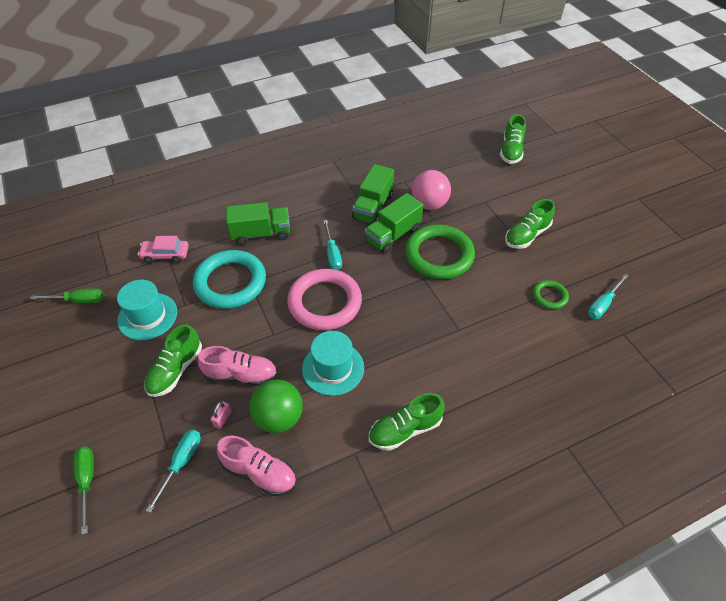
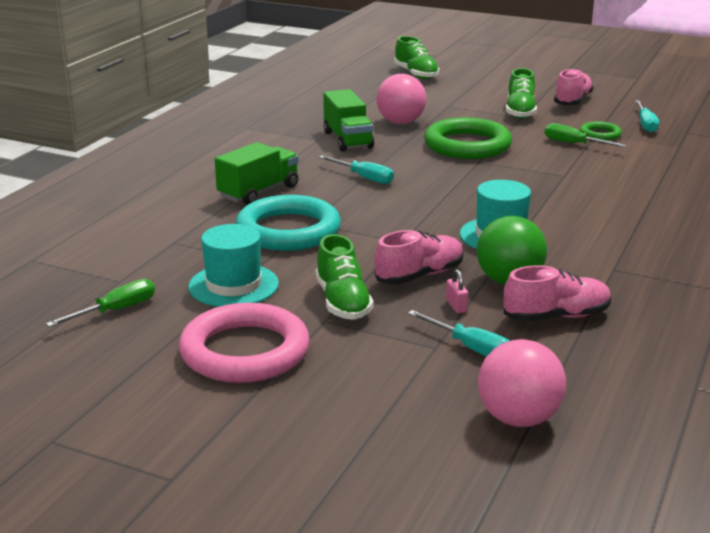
camera: 40 degrees left, 25 degrees down
green screwdriver [74,446,94,534] -> green screwdriver moved to [545,123,627,147]
pink car [138,236,189,263] -> none
turquoise screwdriver [146,430,201,513] -> turquoise screwdriver turned 150 degrees clockwise [408,310,510,357]
pink ring [287,269,362,330] -> pink ring moved to [179,303,310,383]
green truck [365,193,423,254] -> none
green shoe [369,393,445,451] -> none
none -> pink ball [478,339,566,427]
none -> pink shoe [554,68,594,105]

